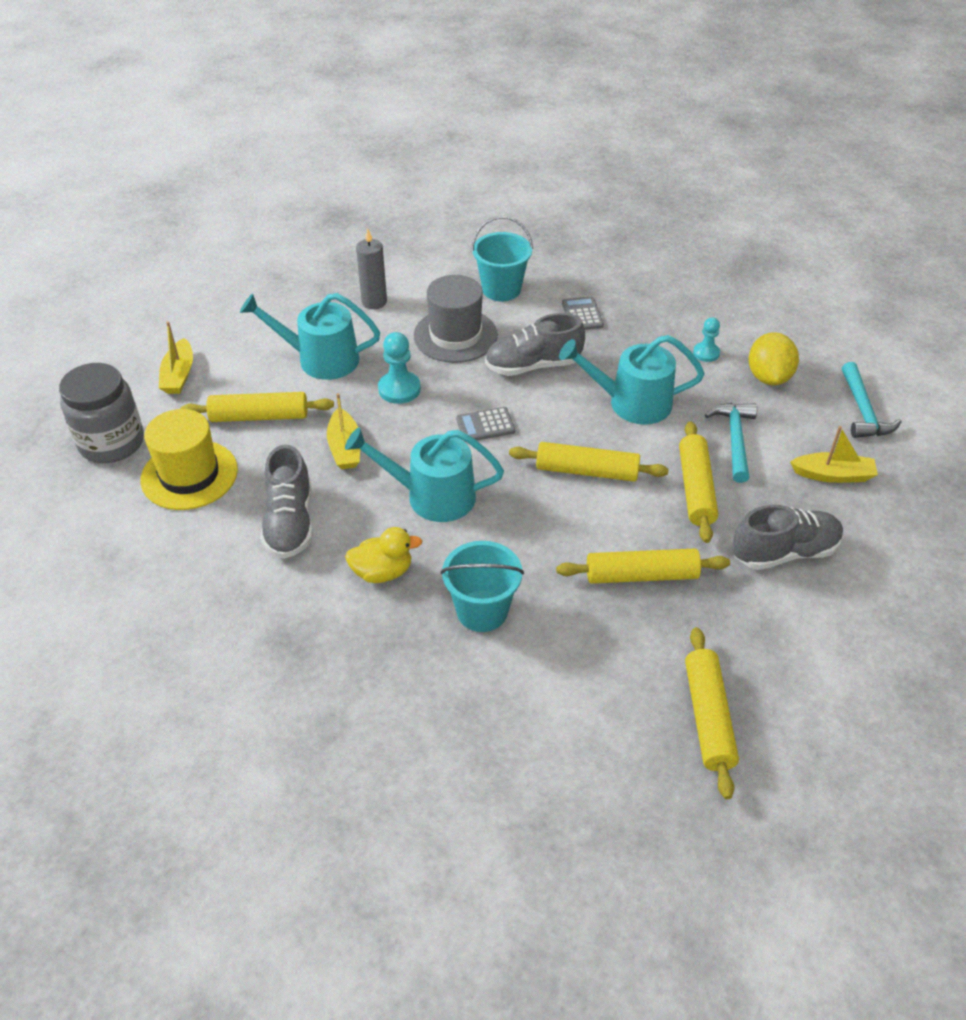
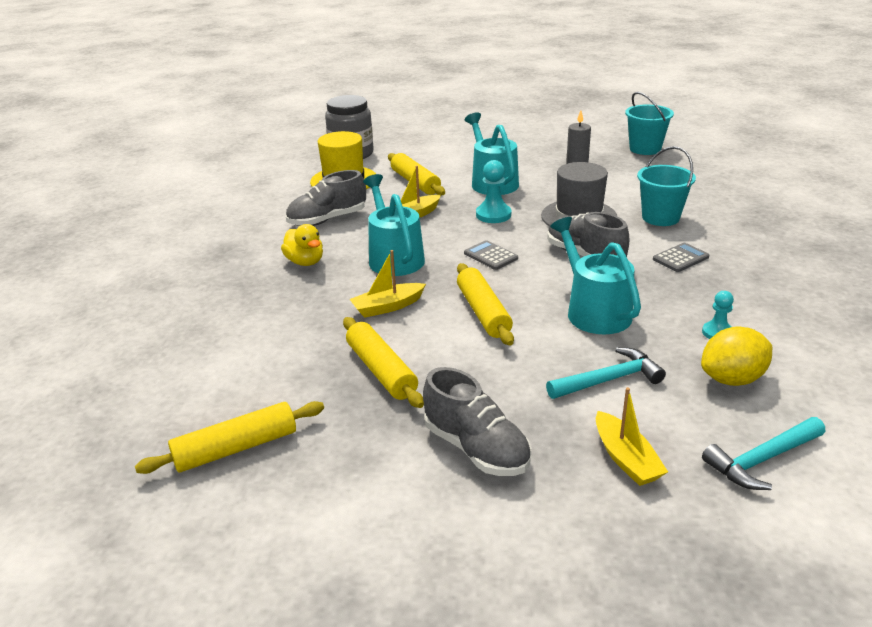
camera: 65 degrees right, 15 degrees down
yellow boat [159,321,193,394] -> yellow boat moved to [350,250,426,318]
turquoise bucket [441,541,524,632] -> turquoise bucket moved to [625,92,674,155]
yellow rolling pin [679,421,718,543] -> none

